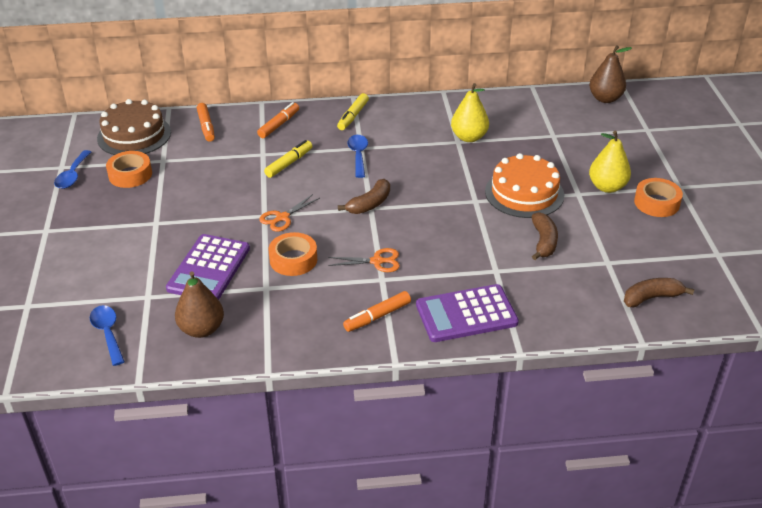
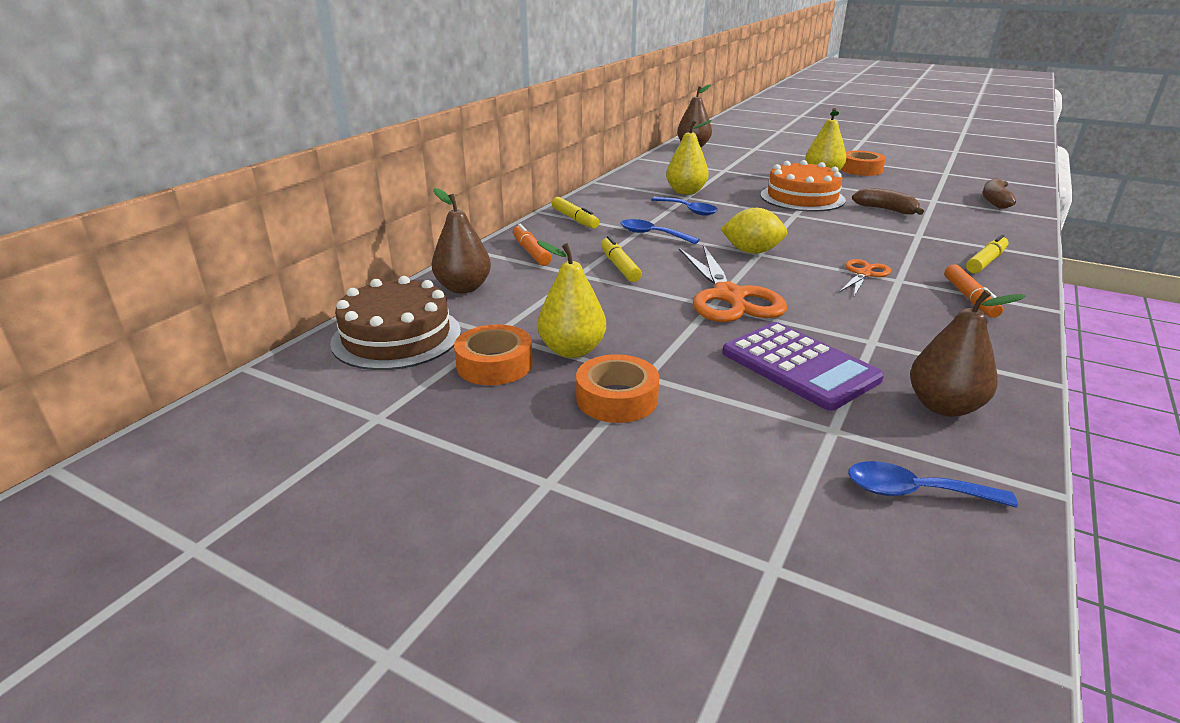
camera: 55 degrees left, 10 degrees down
blue spoon [54,150,91,189] -> blue spoon moved to [651,197,718,215]
orange marker [197,103,215,142] -> brown pear [432,188,491,293]
orange scissors [259,194,320,232] -> orange scissors [679,245,787,322], size x1.92
orange tape [269,232,317,276] -> orange tape moved to [576,354,659,423]
brown banana [338,179,390,214] -> yellow lemon [721,208,788,254]
purple calculator [416,284,519,342] -> yellow marker [966,234,1008,273]
none -> yellow pear [537,241,606,358]

